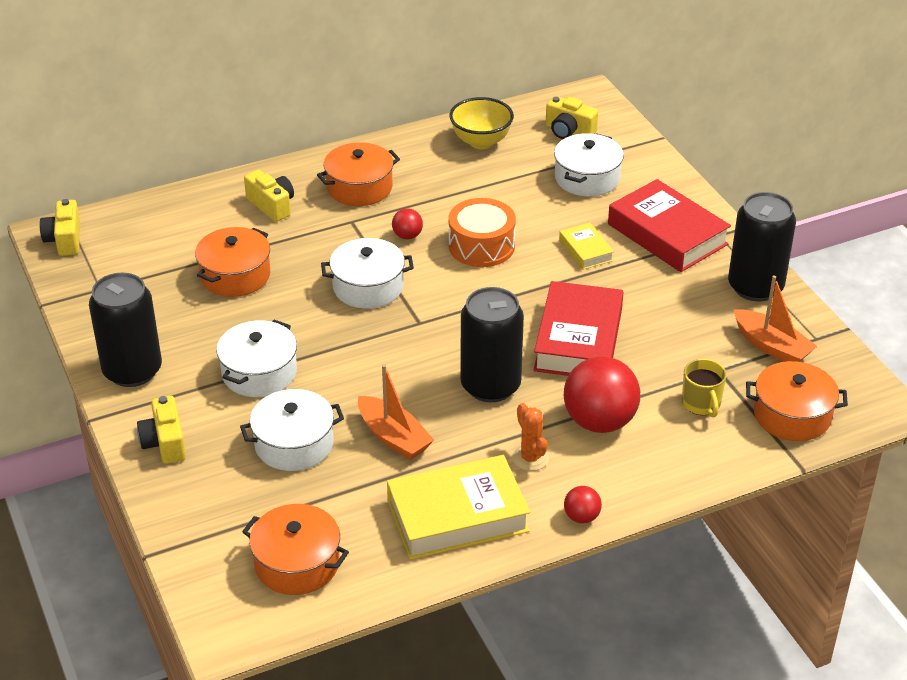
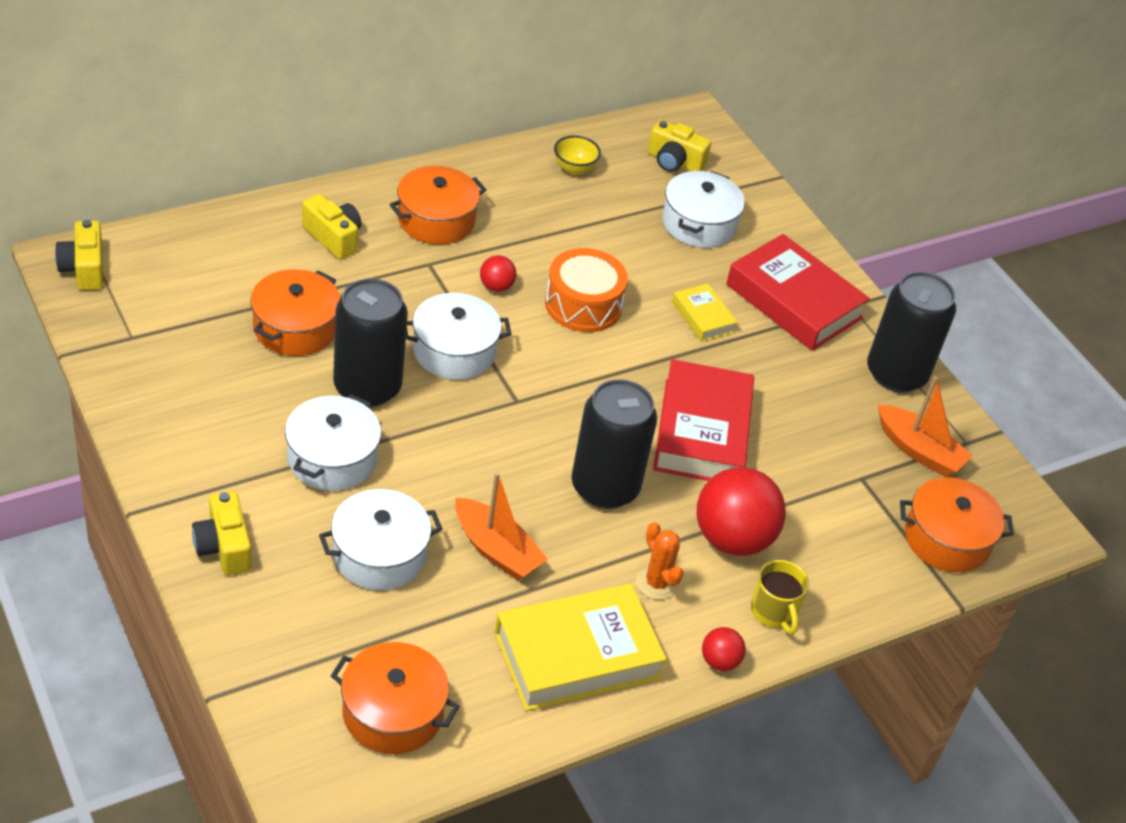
camera: 10 degrees left, 5 degrees up
black can [89,273,162,387] -> black can moved to [333,279,408,407]
yellow bowl [449,97,514,149] -> yellow bowl [554,135,601,175], size x0.63
yellow mug [682,359,727,417] -> yellow mug moved to [751,560,809,635]

